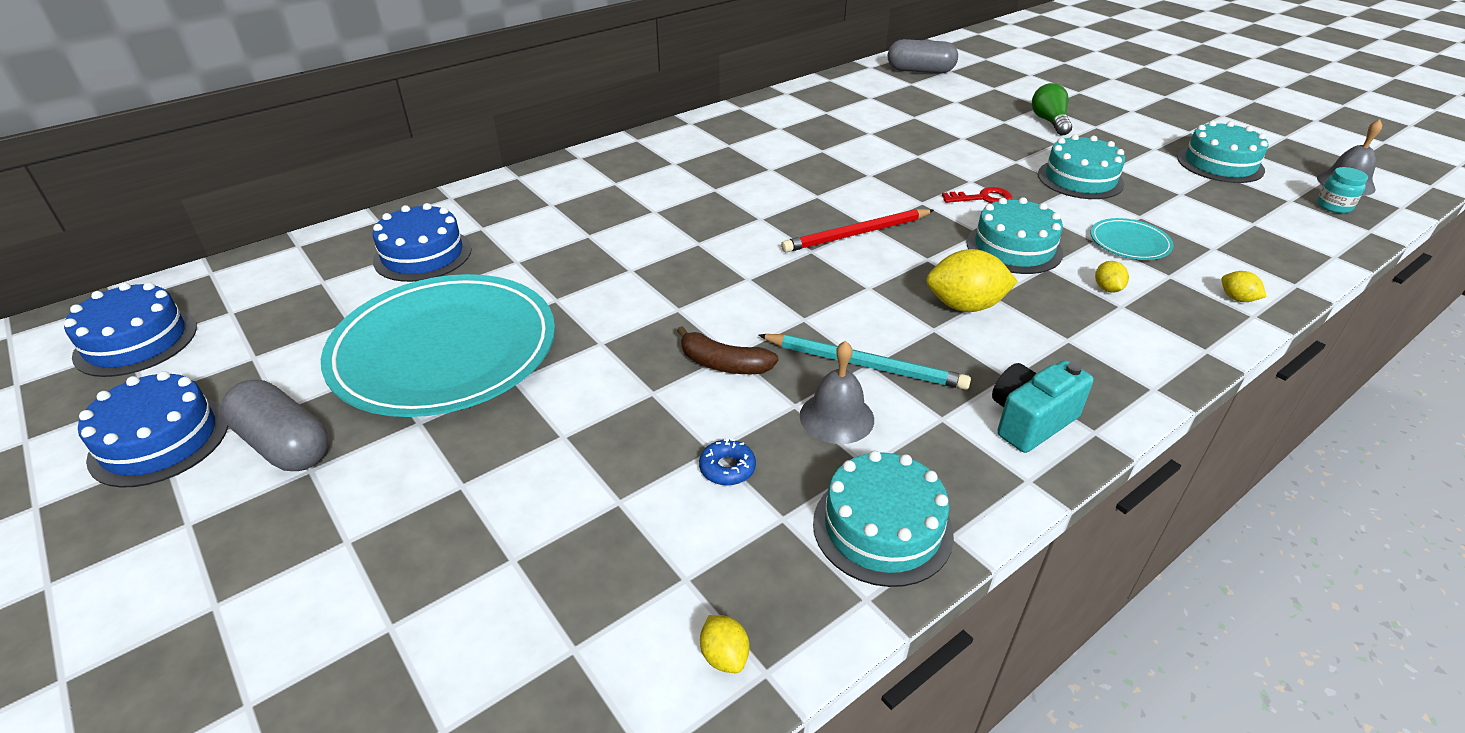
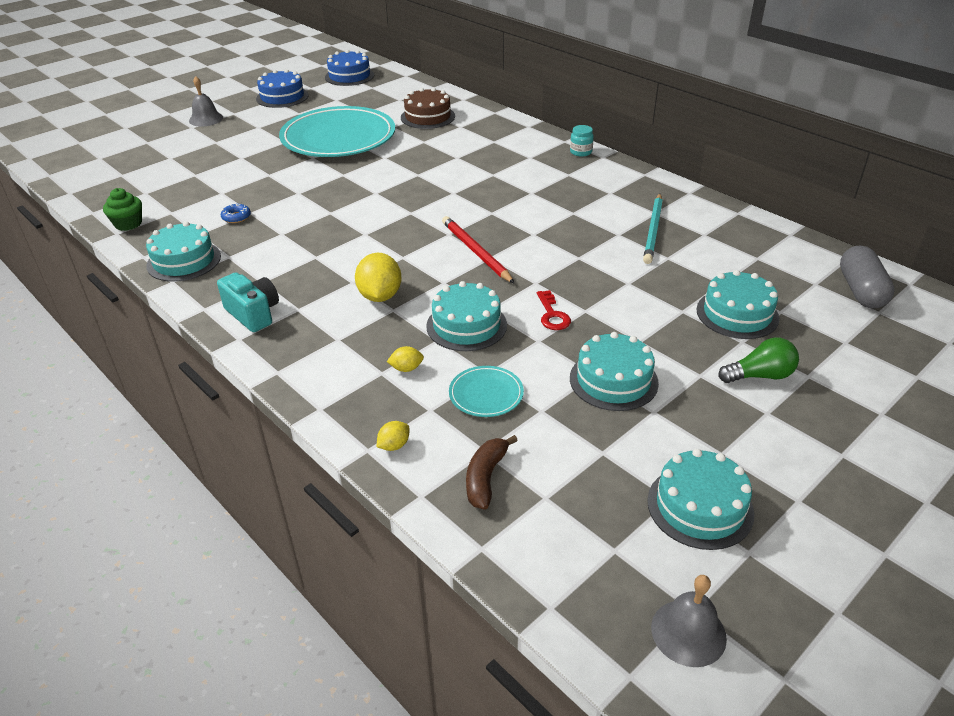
camera: 85 degrees right, 0 degrees up
grey capsule [221,379,328,471] -> none
blue cake [373,203,472,282] -> brown cake [401,88,455,129]
brown banana [677,326,779,374] -> brown banana moved to [466,435,518,510]
yellow lemon [700,615,749,673] -> green cupcake [103,188,142,231]
turquoise pencil [759,334,971,390] -> turquoise pencil moved to [643,194,663,264]
grey bell [800,341,874,444] -> grey bell moved to [189,76,223,126]
turquoise jar [1317,167,1368,213] -> turquoise jar moved to [570,125,594,157]
none -> turquoise cake [696,270,779,339]

